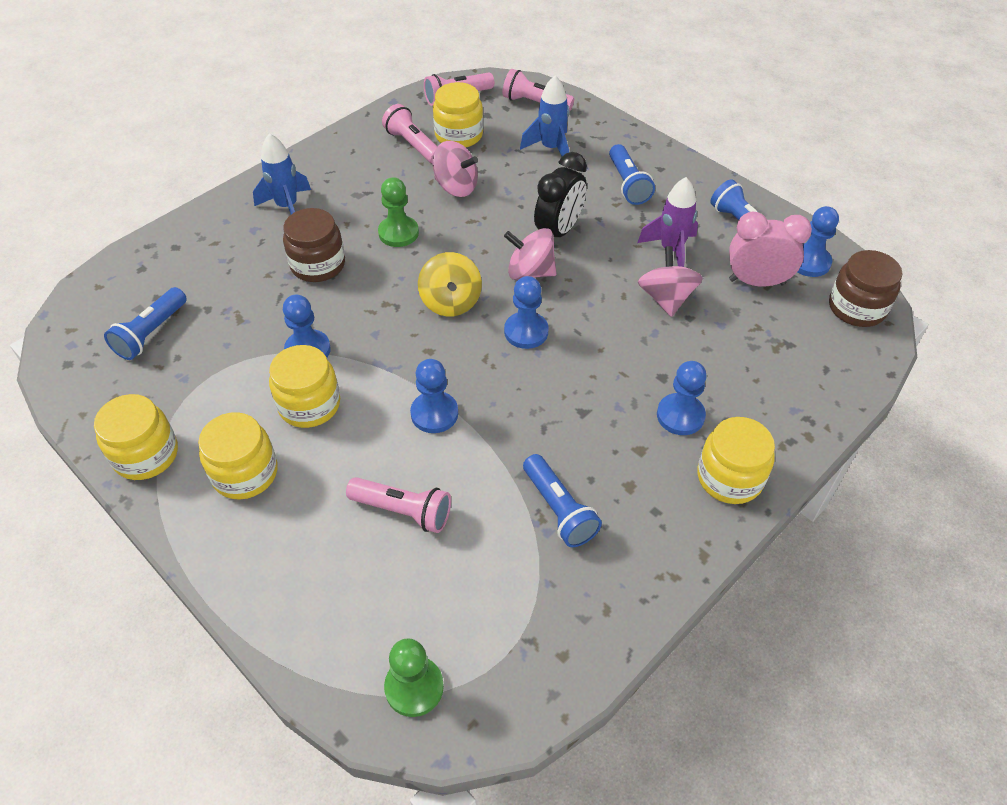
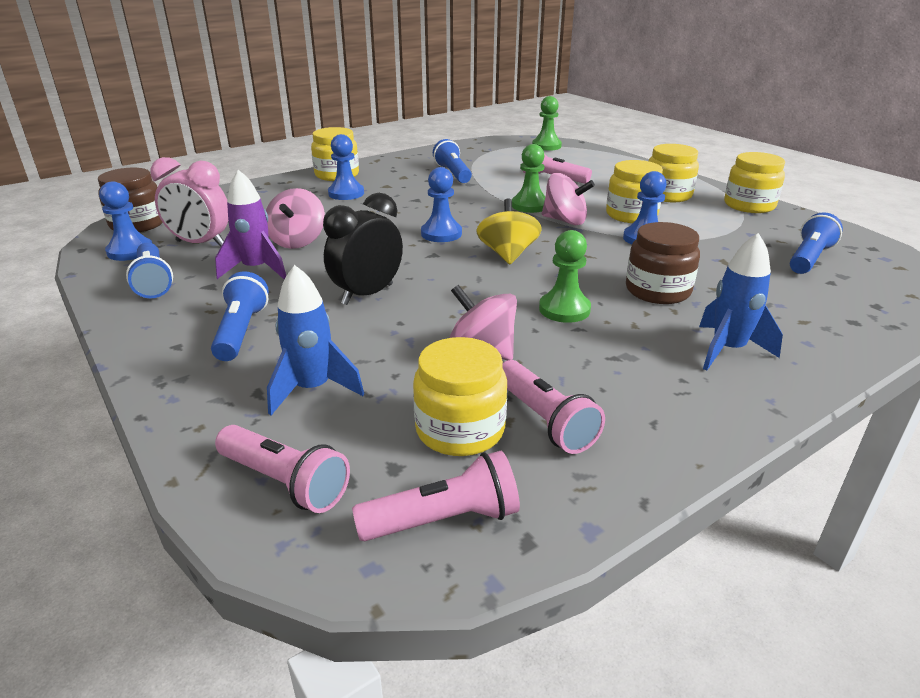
camera: 170 degrees left, 20 degrees down
blue pawn [410,359,458,433] -> green pawn [512,144,545,213]
pink spinning top [504,228,557,280] -> pink spinning top moved to [542,173,595,225]

